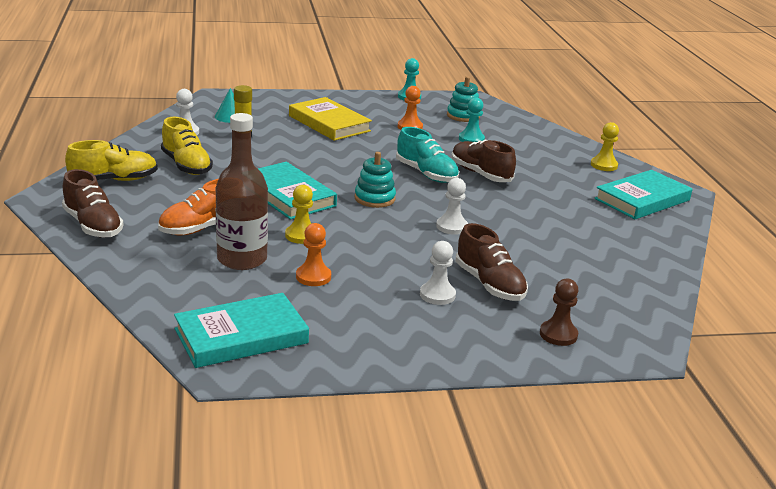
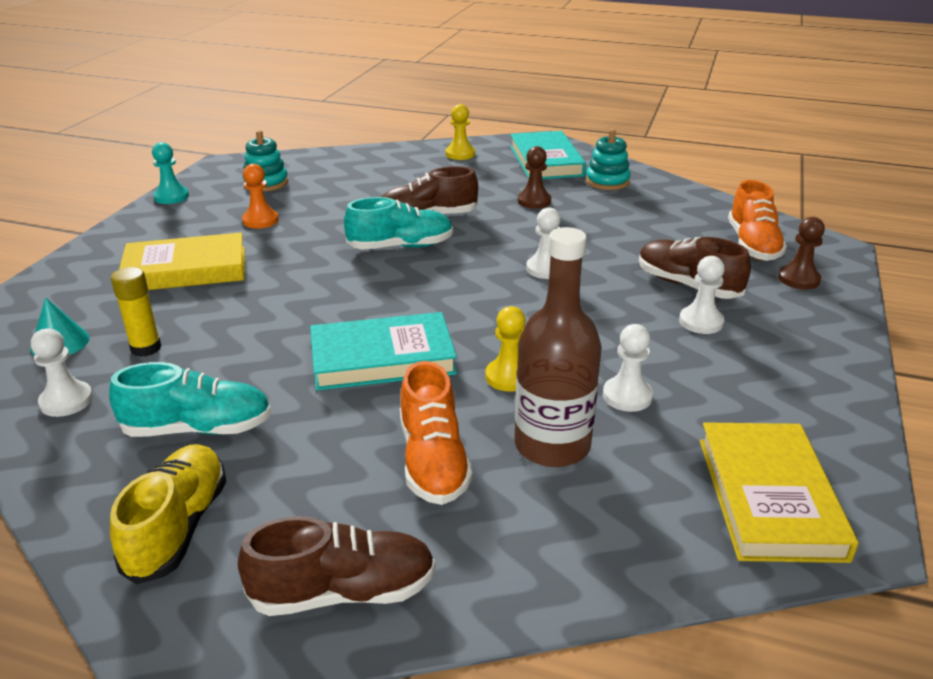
camera: 60 degrees left, 5 degrees up
yellow shoe [161,117,213,175] -> turquoise shoe [109,362,271,437]
turquoise book [174,293,309,368] -> yellow book [700,422,859,563]
orange pawn [296,223,331,286] -> white pawn [603,324,653,412]
turquoise stacking toy [355,152,396,208] -> turquoise stacking toy moved to [586,129,631,190]
brown shoe [456,223,528,301] -> brown shoe turned 135 degrees counterclockwise [639,237,751,299]
turquoise pawn [459,97,485,142] -> none
none -> brown pawn [518,146,551,209]
none -> orange shoe [728,180,787,261]

